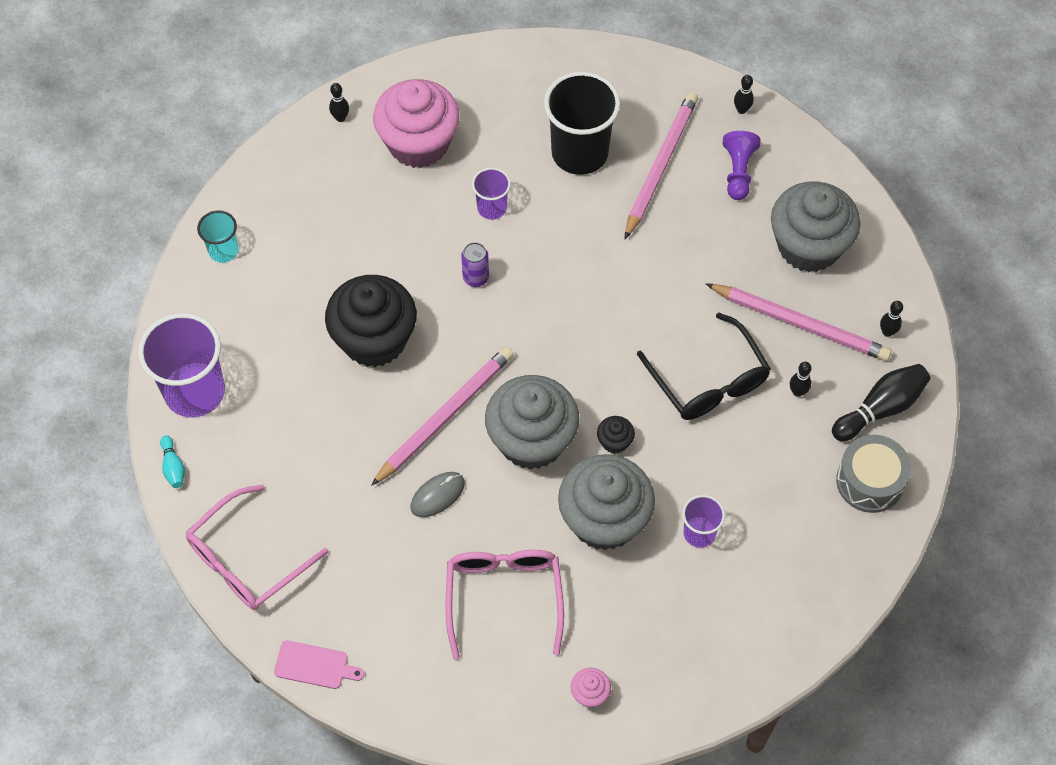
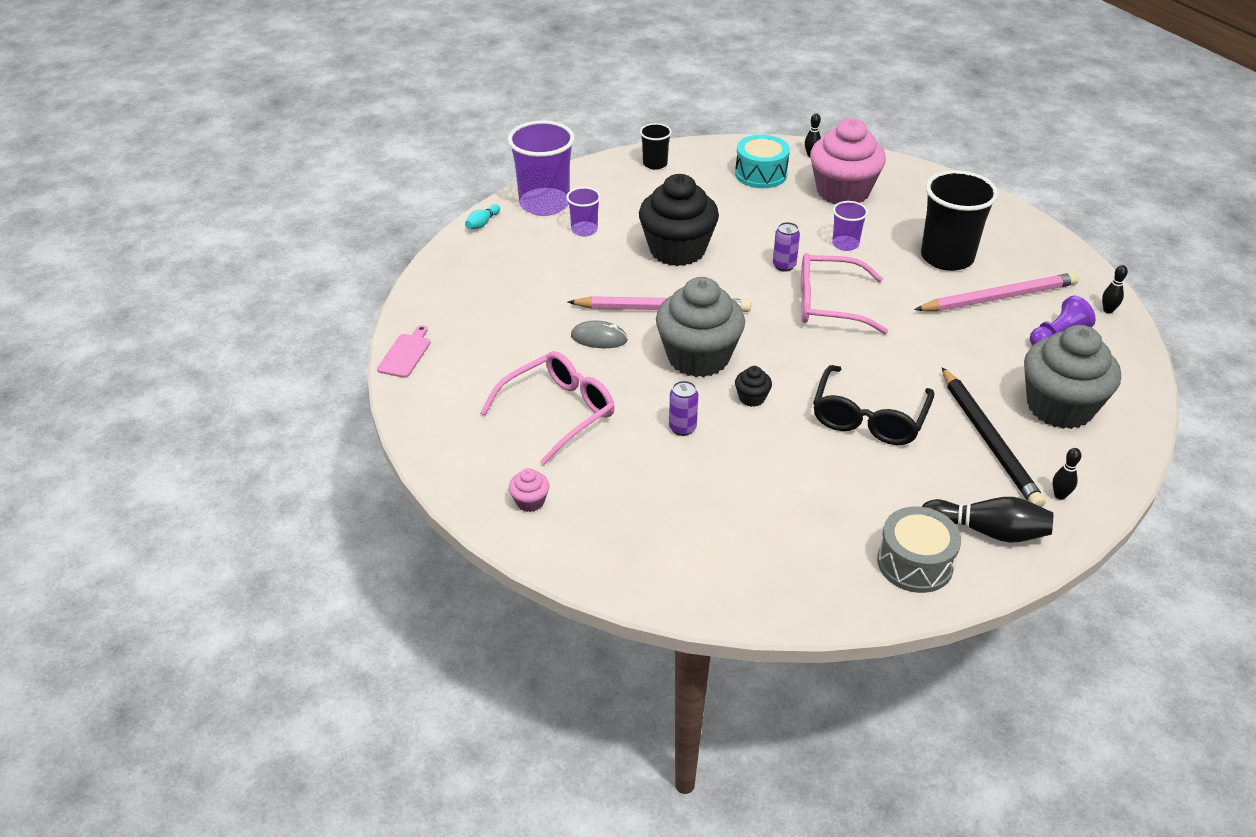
camera: 50 degrees right, 20 degrees down
pink glasses [185,484,328,610] -> pink glasses moved to [801,253,888,334]
turquoise cup [197,210,239,263] -> black cup [640,123,672,170]
pink cutting board [274,640,364,689] -> pink cutting board turned 135 degrees counterclockwise [377,325,431,378]
grey cupcake [558,454,655,551] -> purple can [669,381,698,436]
purple cup [682,495,725,548] -> purple cup moved to [566,187,601,236]
pink pencil [705,283,892,361] -> black pencil [942,367,1046,507]
black bowling pin [790,362,812,397] -> none
none -> turquoise drum [735,135,790,188]

